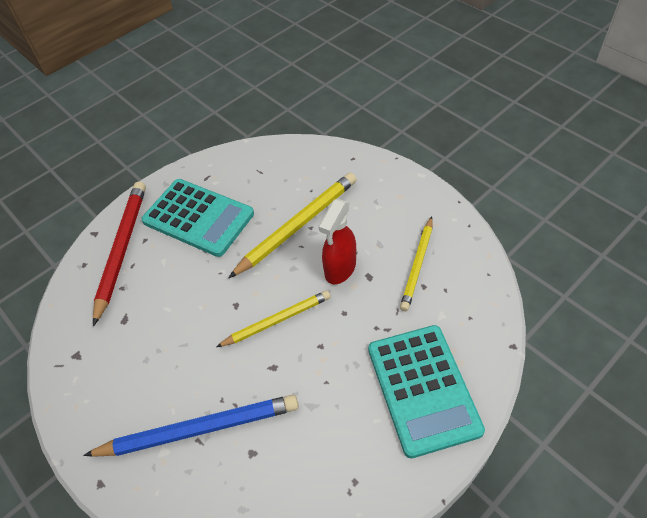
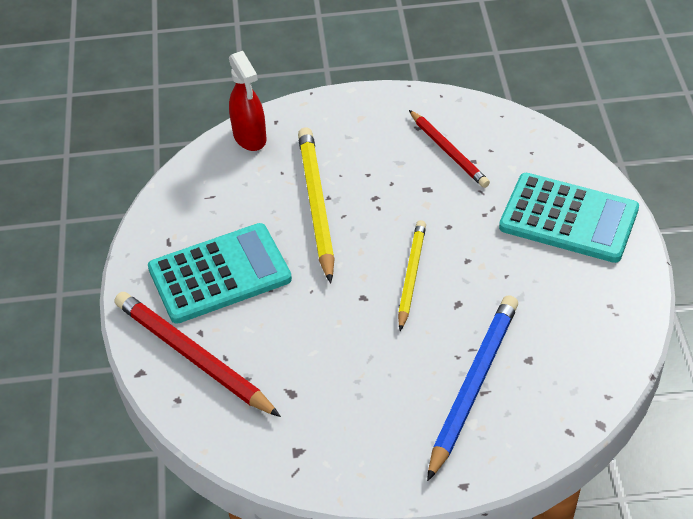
camera: 55 degrees left, 5 degrees down
red spray bottle [319,199,356,284] -> red spray bottle moved to [229,51,266,151]
yellow pencil [400,216,433,311] -> red pencil [409,110,490,188]

